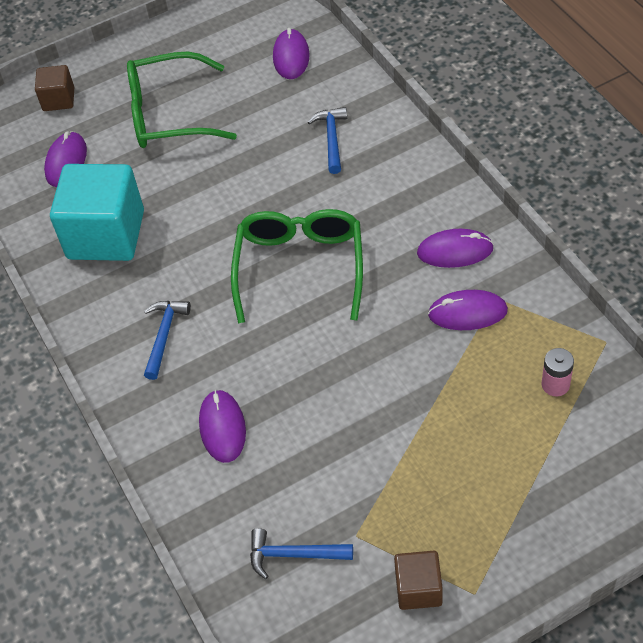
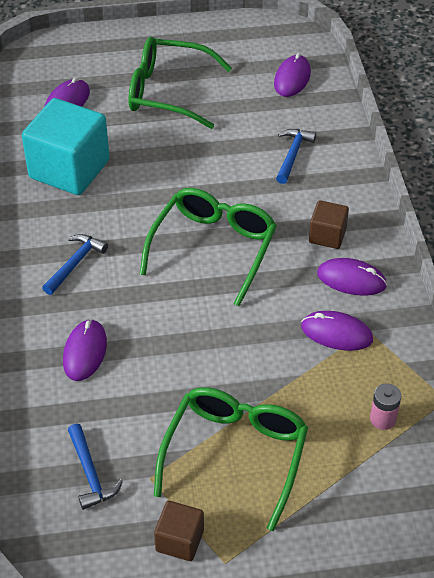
camera: 15 degrees right, 5 degrees down
brown cube [35,65,74,111] -> brown cube moved to [309,200,349,249]
blue hammer [250,528,353,579] -> blue hammer turned 135 degrees counterclockwise [68,424,123,510]
none -> green glasses [154,387,308,531]

